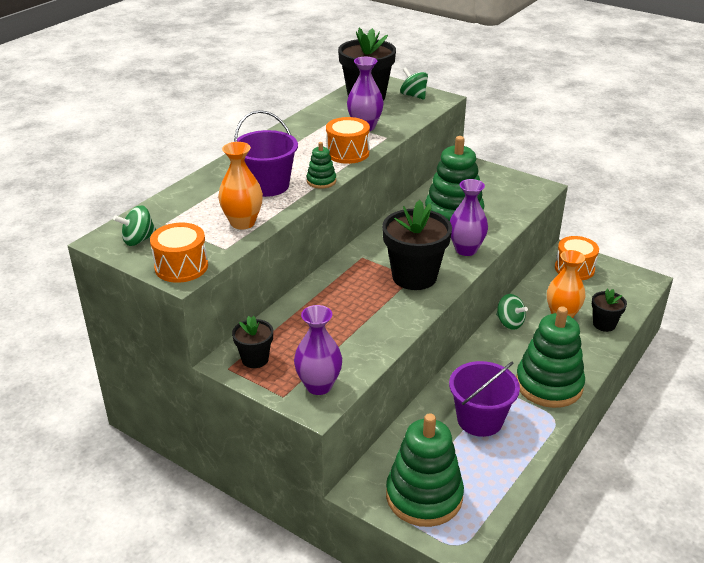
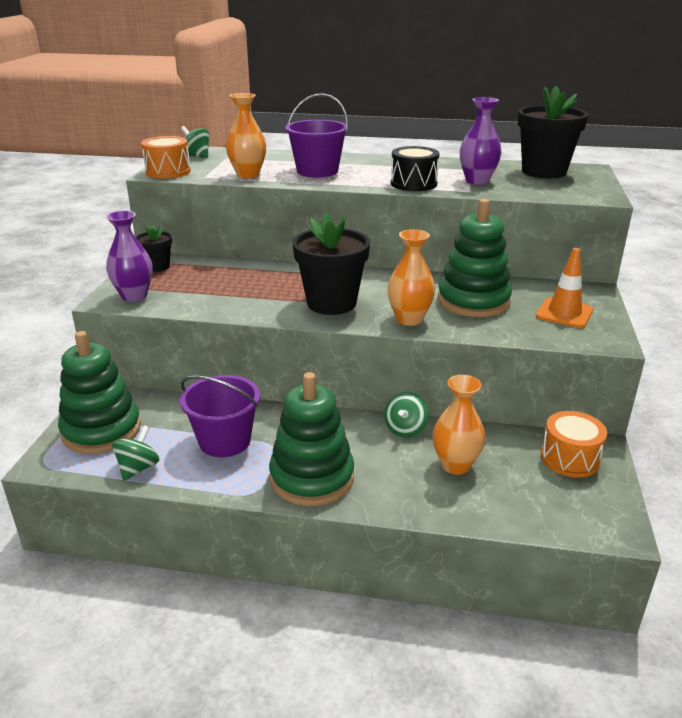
camera: 65 degrees right, 5 degrees down
green stacking toy [307,142,336,189] -> none
orange drum [326,117,370,164] -> black drum [391,146,440,191]
green spinning top [400,67,428,100] -> green spinning top moved to [112,425,159,481]
purple vase [450,179,488,256] -> orange vase [387,229,435,326]
black flower pot [592,289,627,332] -> none
none -> orange traffic cone [536,248,593,328]

